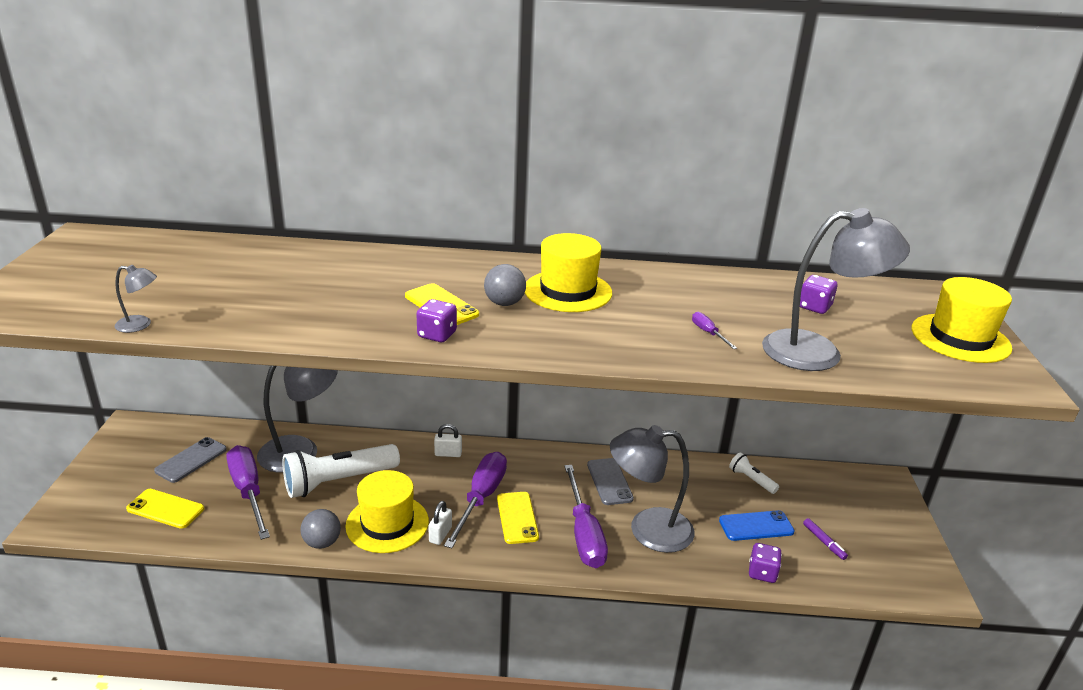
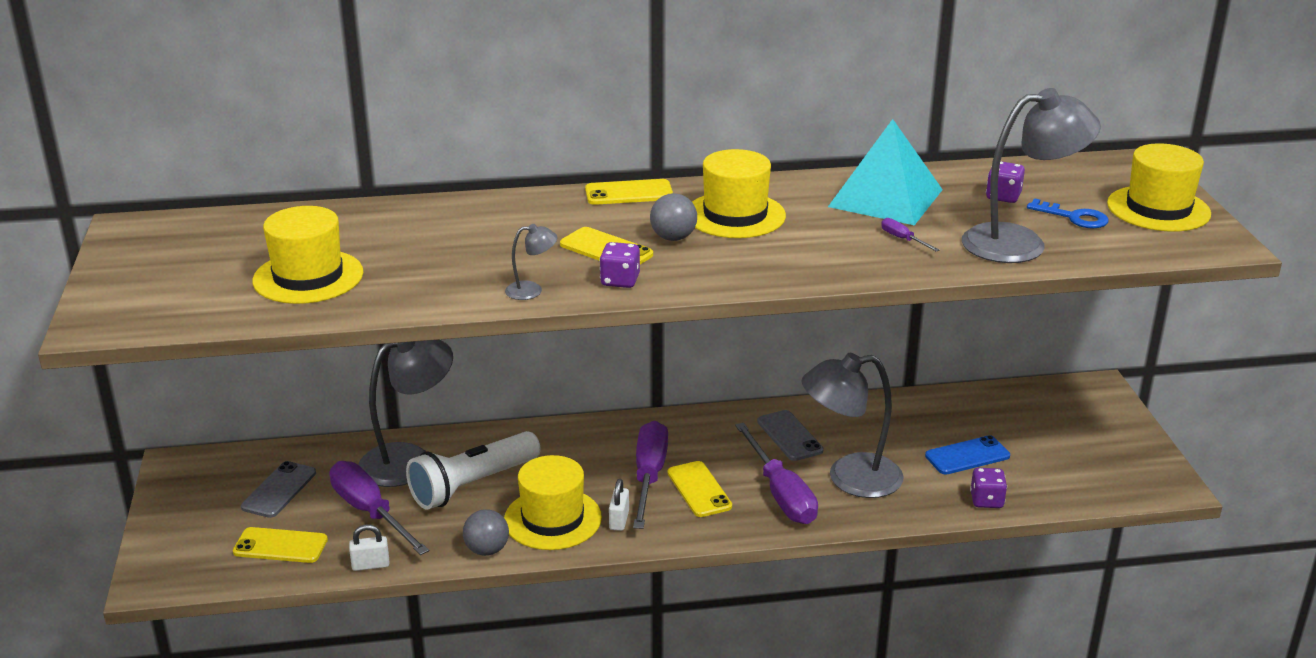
camera: 10 degrees left, 0 degrees up
grey lamp [115,265,157,333] -> grey lamp moved to [505,224,557,300]
white padlock [434,424,462,457] -> white padlock moved to [349,524,389,571]
white flashlight [729,452,779,494] -> none
purple marker [803,518,848,560] -> none
none -> yellow hat [252,206,363,304]
none -> yellow phone [585,179,673,205]
none -> turquoise pyramid [828,119,943,225]
none -> blue key [1027,198,1109,228]

